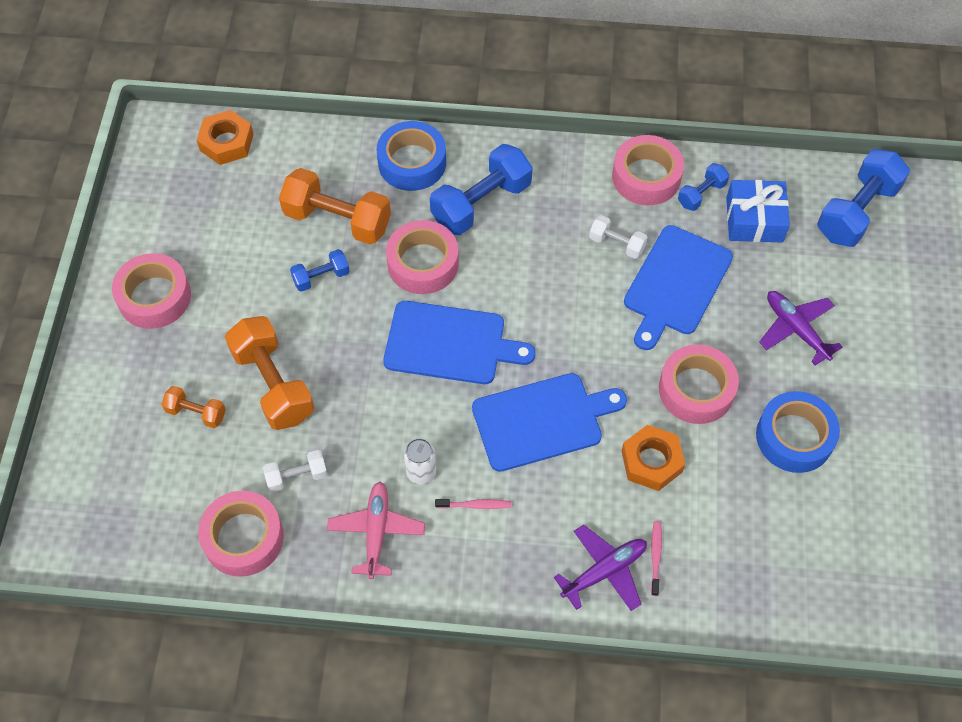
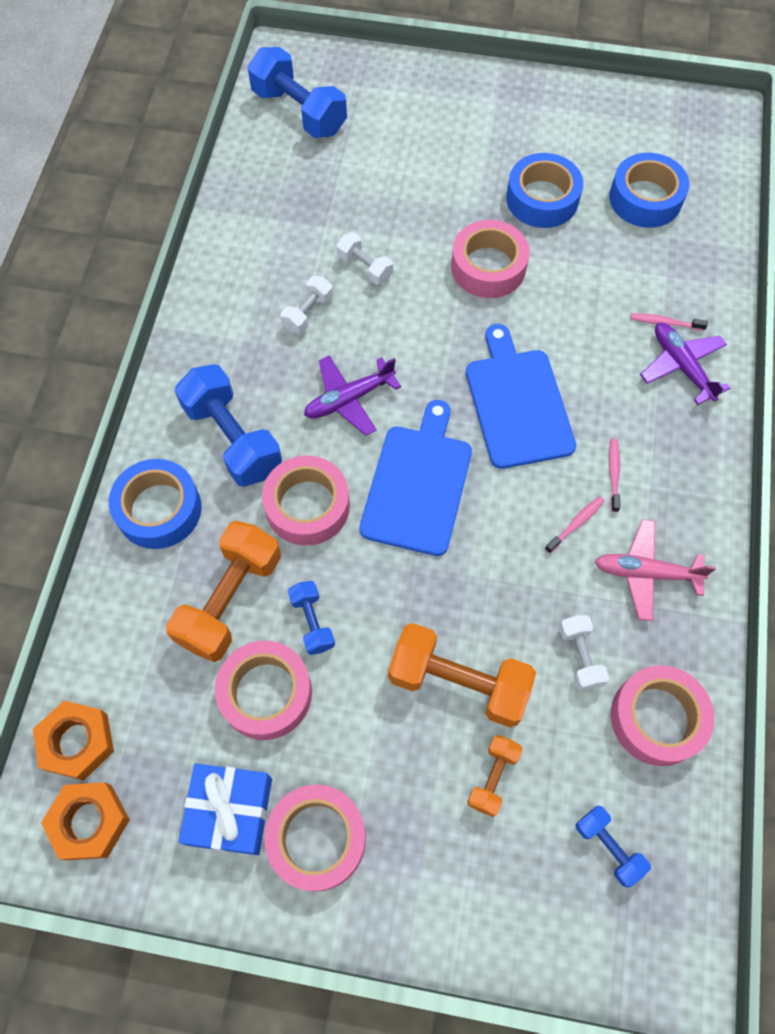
camera: 85 degrees left, 5 degrees up
orange dumbbell [225,316,314,430] -> orange dumbbell turned 45 degrees clockwise [388,623,536,727]
white can [404,438,436,485] -> pink toothbrush [545,496,604,554]
pink tape [612,135,684,205] -> pink tape moved to [215,641,312,740]
orange nut [622,425,685,491] -> orange nut moved to [41,782,130,860]
blue cutting board [624,225,733,350] -> white dumbbell [337,233,393,285]
blue dumbbell [678,163,729,211] -> blue dumbbell moved to [575,806,651,887]
blue gift [726,180,790,242] -> blue gift moved to [178,764,272,855]
purple plane [759,291,843,366] -> purple plane moved to [304,356,401,436]
none -> blue tape [609,153,689,228]

